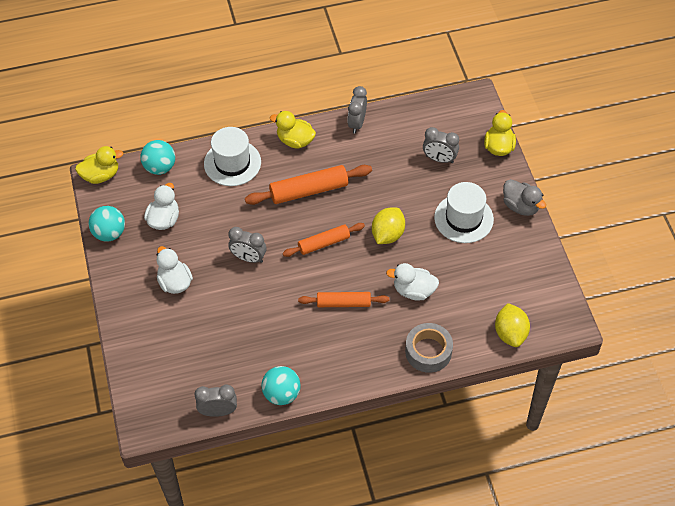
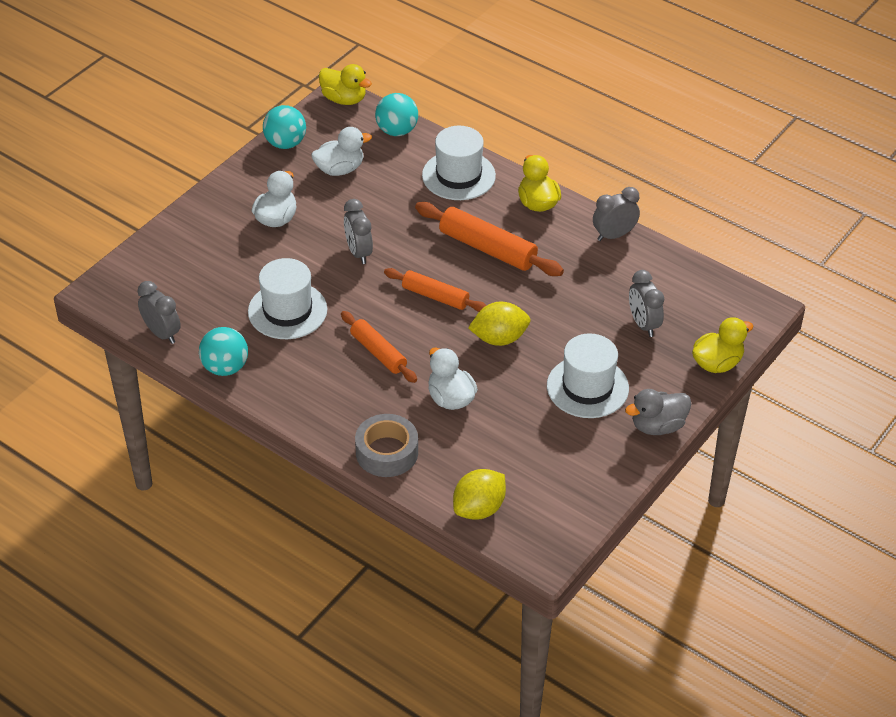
camera: 50 degrees right, 10 degrees down
grey duck [503,179,546,216] -> grey duck turned 60 degrees clockwise [625,389,691,435]
none -> white hat [248,258,327,339]

